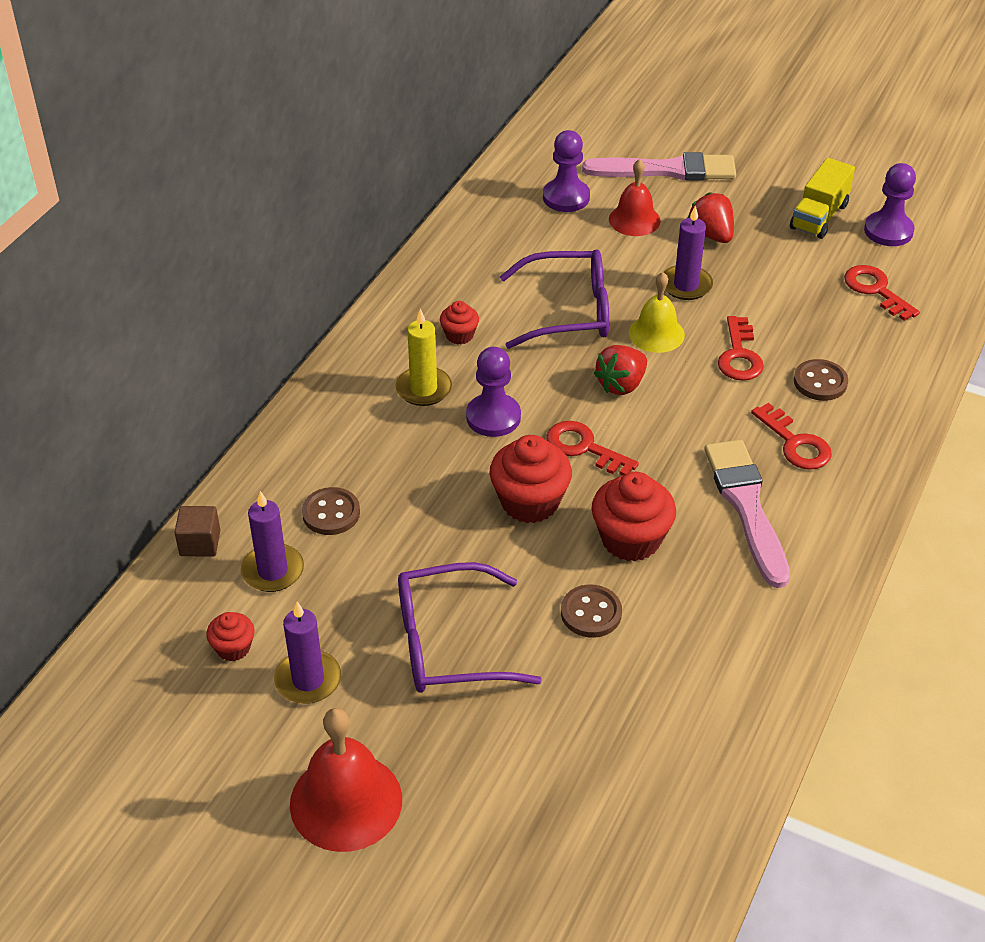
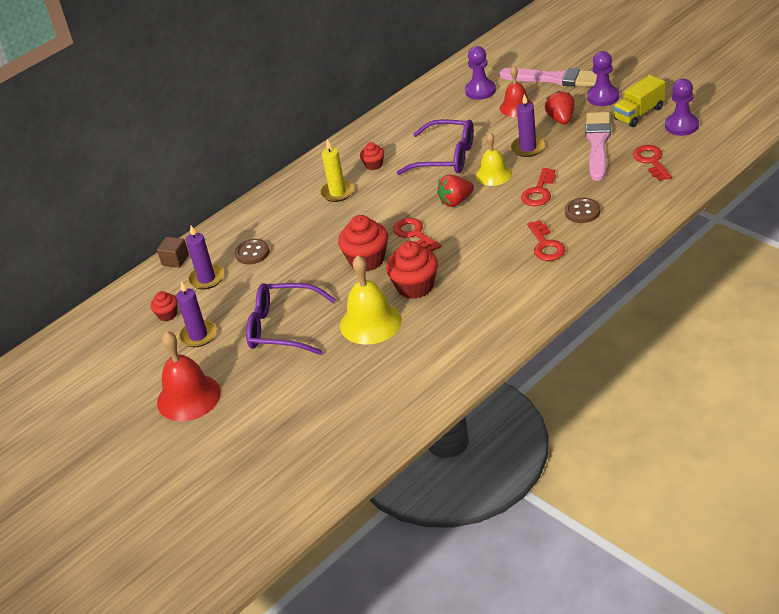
camera: 25 degrees right, 5 degrees down
purple pawn [466,347,521,437] -> purple pawn moved to [587,51,619,106]
brown button [561,584,622,638] -> yellow bell [340,255,402,345]
pink brush [704,440,790,588] -> pink brush moved to [585,112,611,181]

